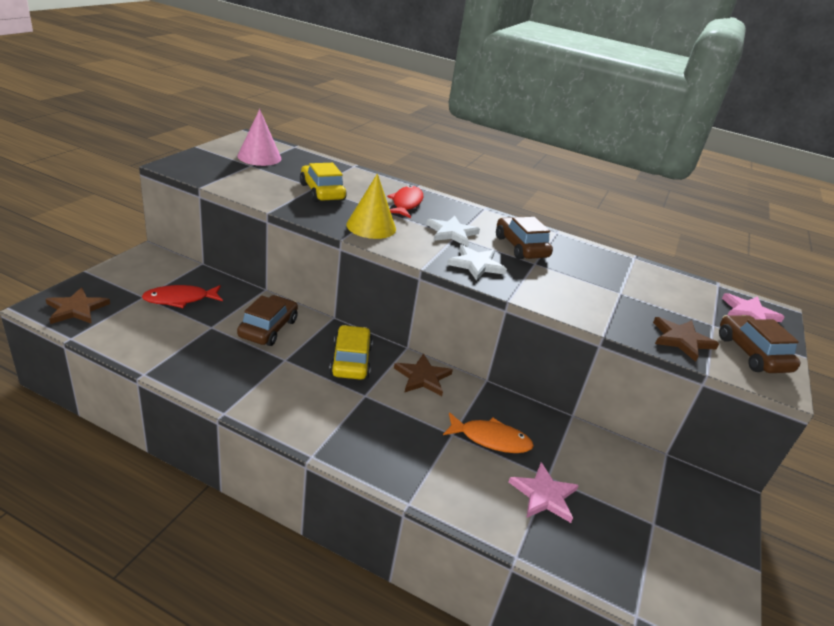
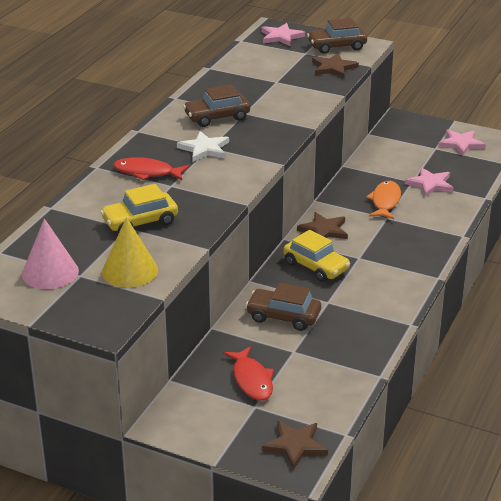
camera: 85 degrees left, 0 degrees up
yellow car [329,325,373,380] -> yellow car turned 135 degrees counterclockwise [283,230,350,282]
yellow cone [346,173,396,239] -> yellow cone moved to [102,217,158,288]
white star [447,245,507,281] -> none
none -> pink star [438,130,486,156]

